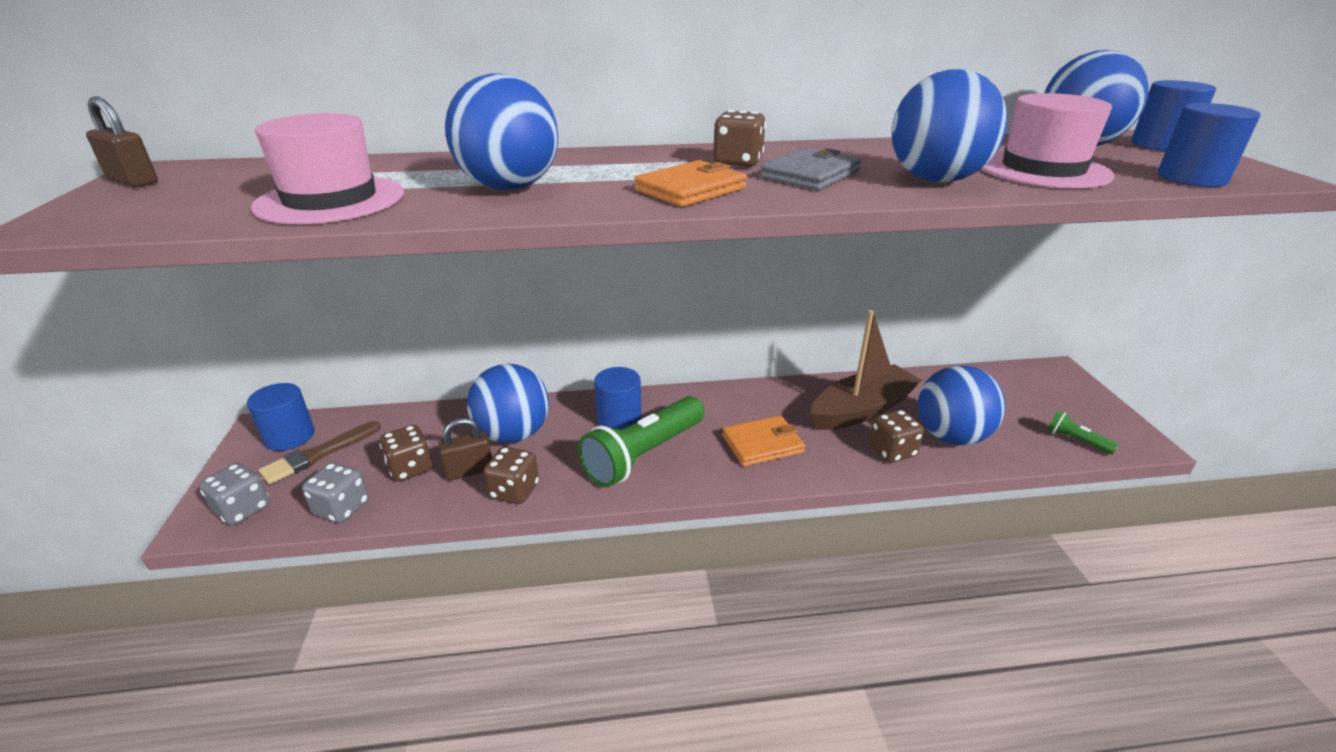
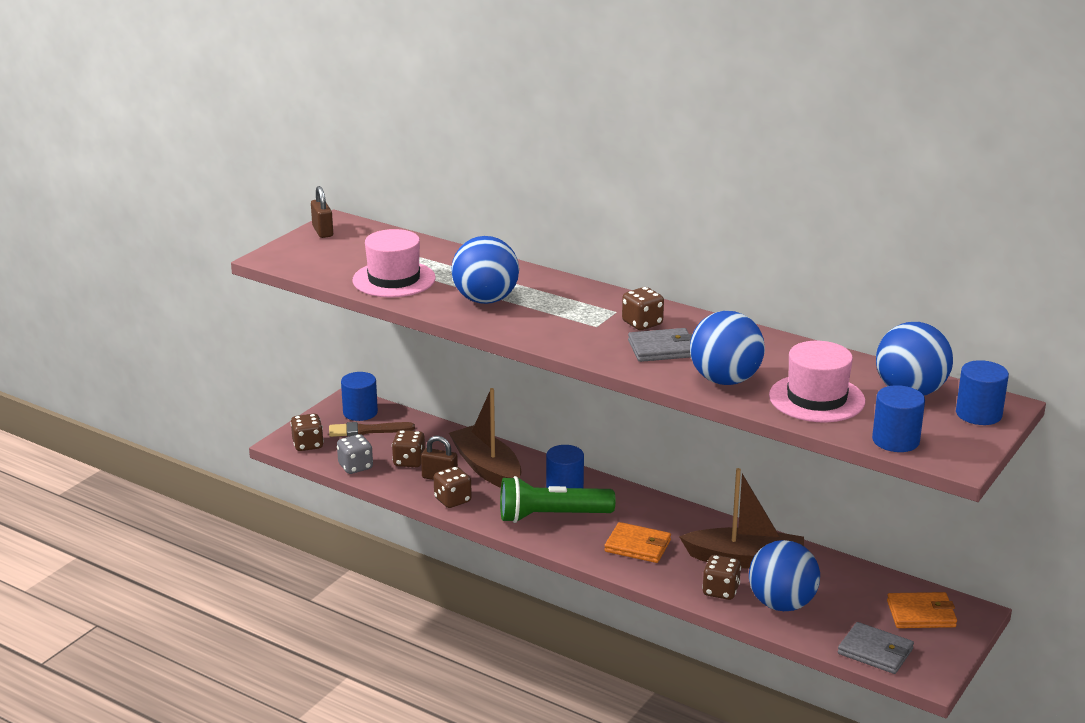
camera: 40 degrees right, 5 degrees down
grey dice [199,463,270,526] -> brown dice [290,414,324,451]
blue ball [467,364,549,443] -> brown boat [449,388,522,488]
orange wallet [634,160,747,207] -> orange wallet moved to [887,592,957,628]
green flashlight [1047,410,1119,455] -> grey wallet [838,622,914,674]

